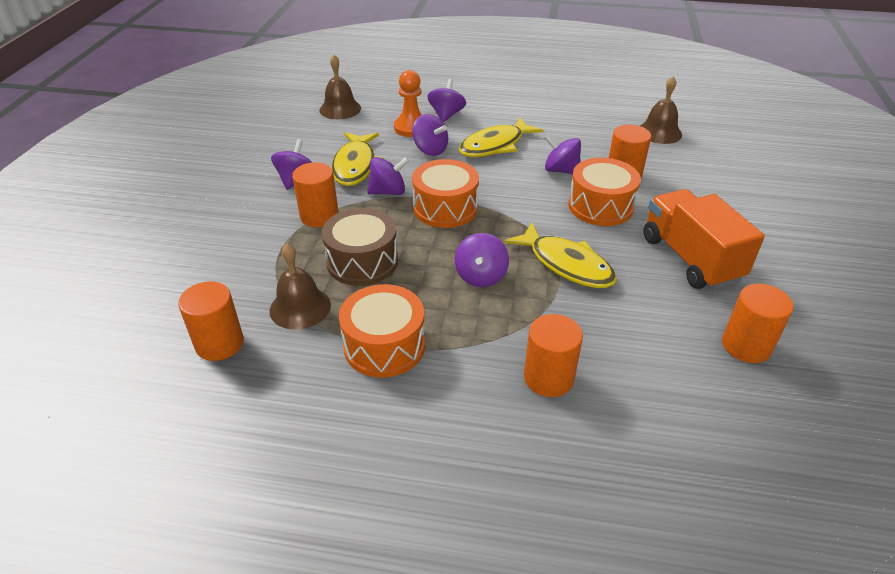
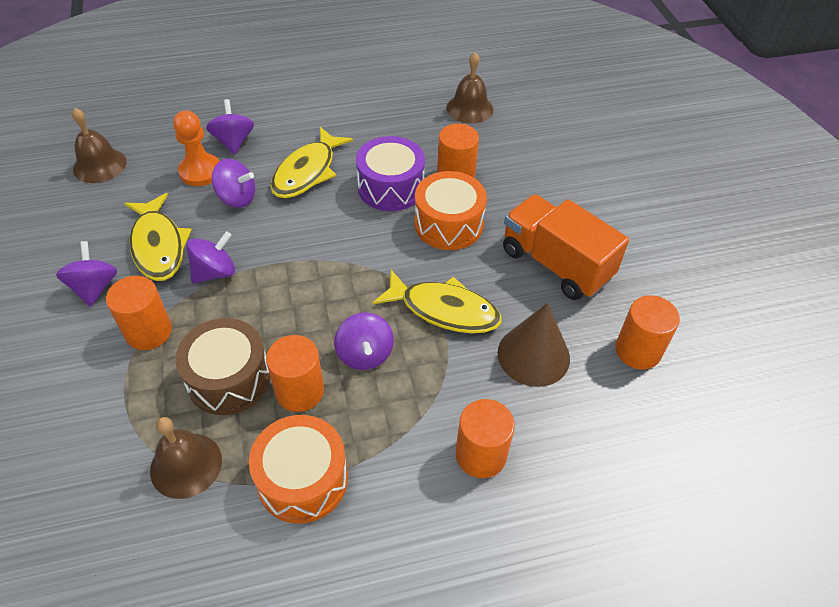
camera: 25 degrees left, 10 degrees up
orange cylinder [178,282,244,361] -> orange cylinder moved to [266,335,324,412]
orange drum [412,159,479,228] -> none
purple spinning top [544,134,581,174] -> purple drum [356,136,425,211]
none -> brown cone [497,303,570,387]

